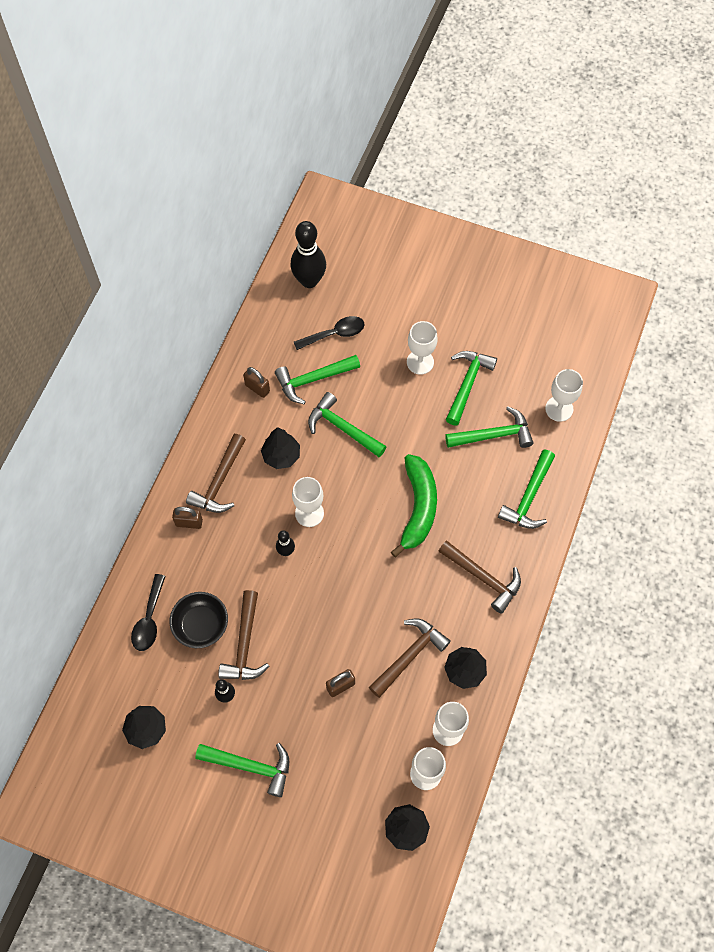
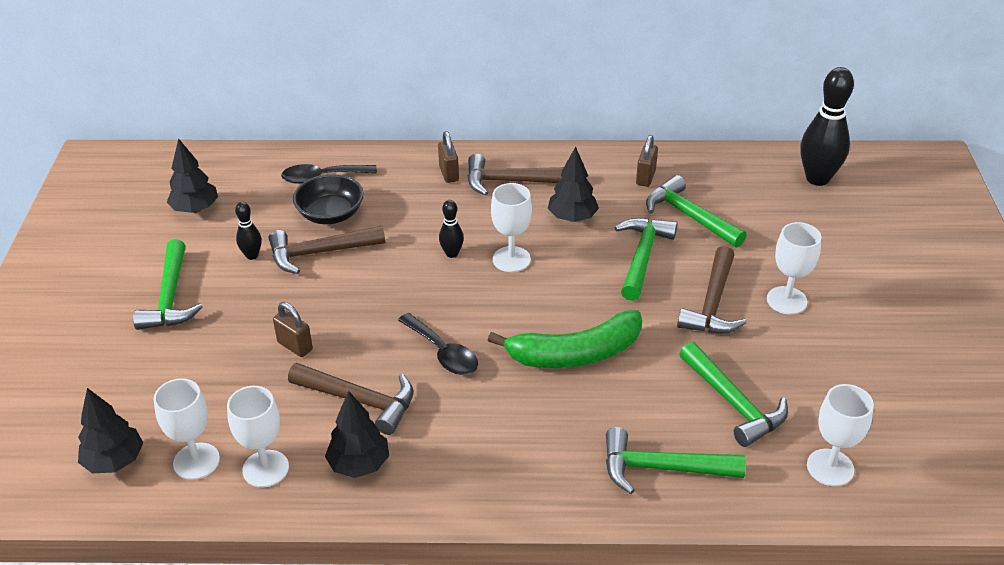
camera: 70 degrees right, 25 degrees down
black spoon [294,316,365,350] -> black spoon moved to [398,313,478,375]
brown hammer [438,540,521,614] -> brown hammer moved to [677,246,747,334]
green hammer [446,351,497,425] -> none

